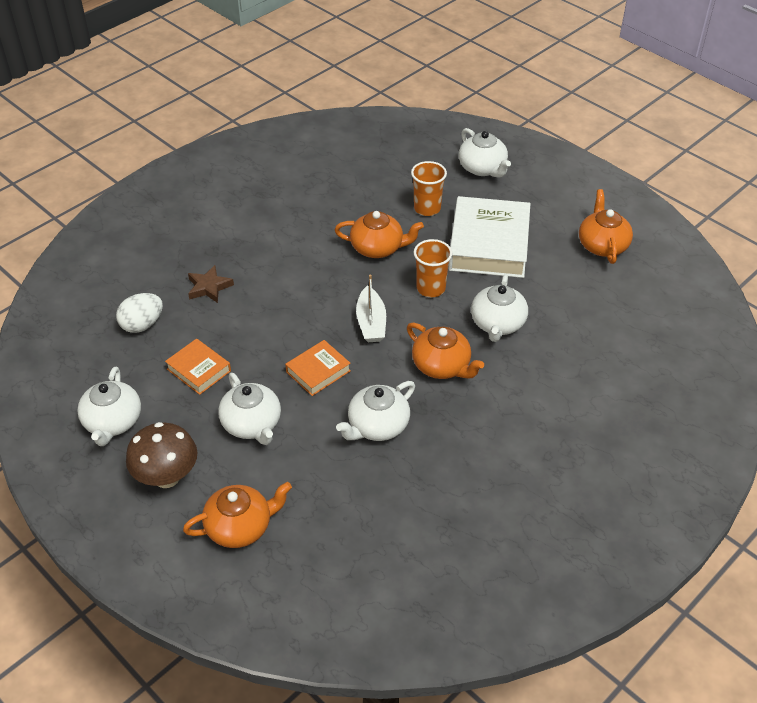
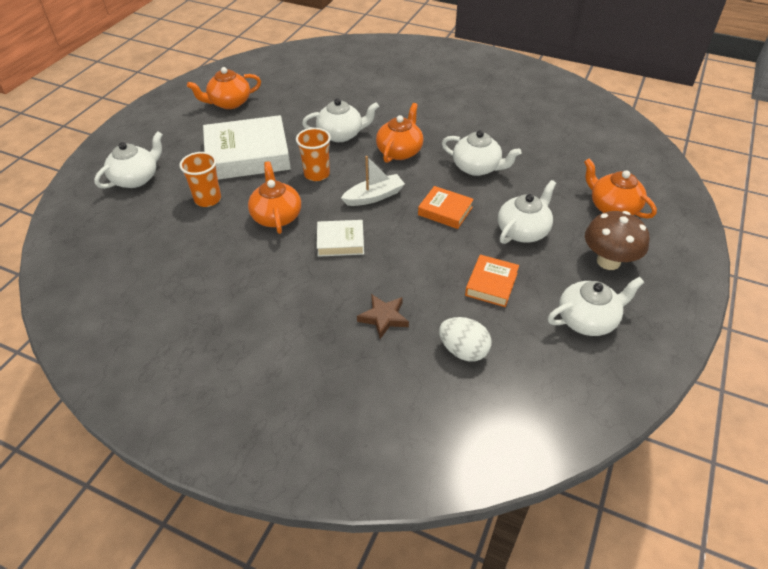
camera: 110 degrees left, 0 degrees up
none -> white book [317,220,364,257]

